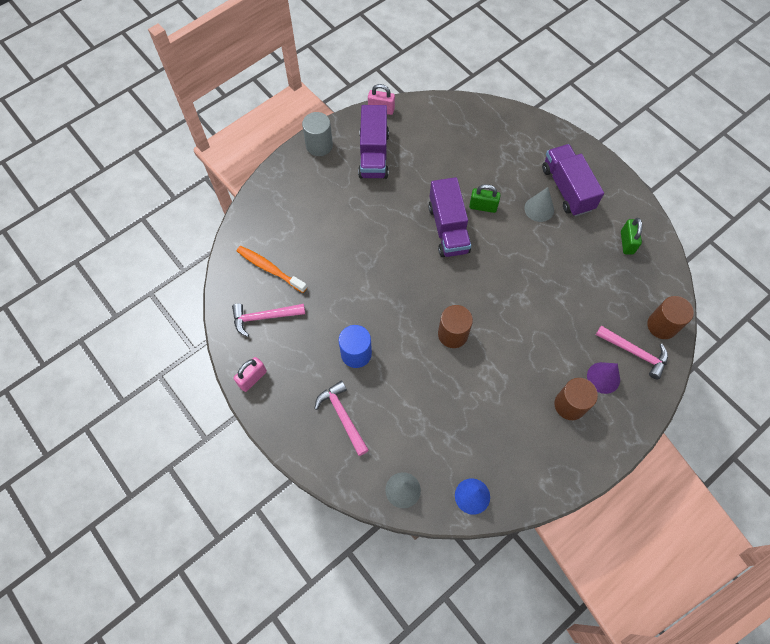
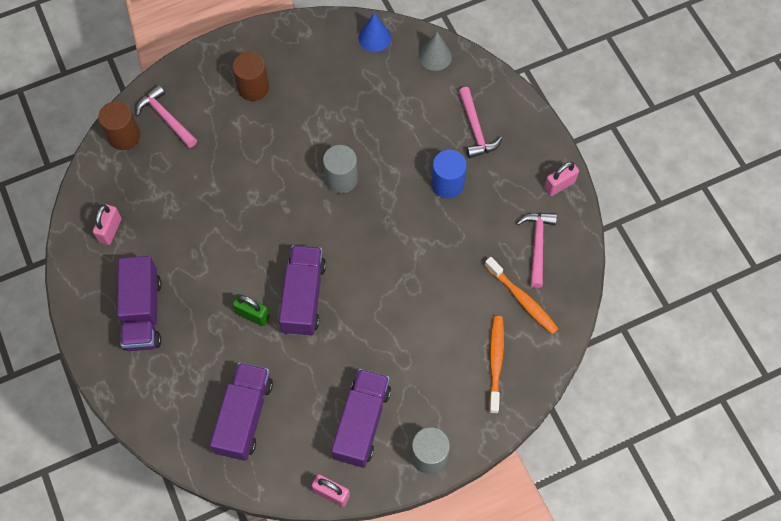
camera: 165 degrees left, 0 degrees up
pink hammer [232,304,305,337] -> pink hammer turned 90 degrees counterclockwise [517,213,557,288]
brown cylinder [438,305,473,348] -> grey cylinder [323,145,358,193]
grey cone [524,187,554,222] -> none
purple cone [587,362,620,394] -> none
green padlock [621,218,642,255] -> pink padlock [93,204,122,245]
none -> purple truck [210,362,273,461]
none -> orange toothbrush [489,316,504,414]

